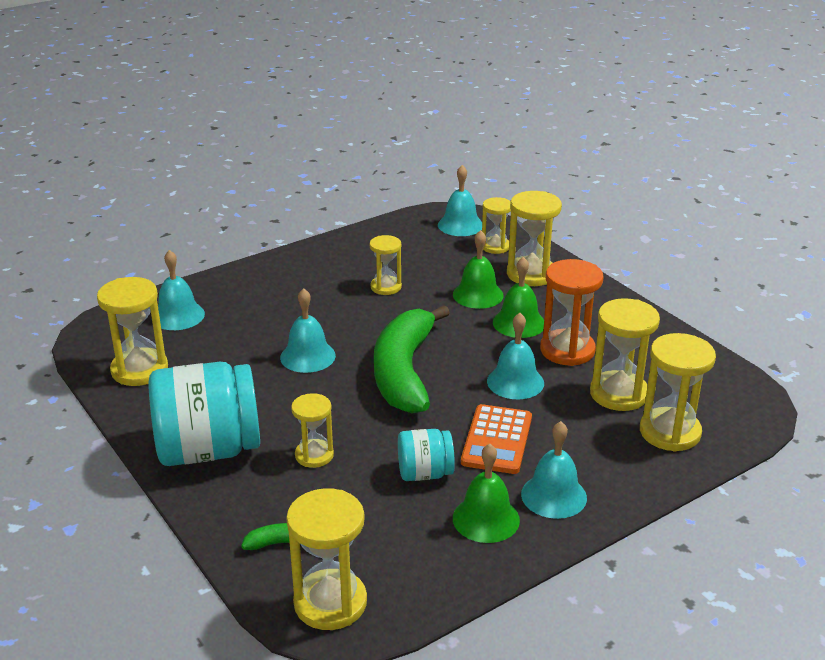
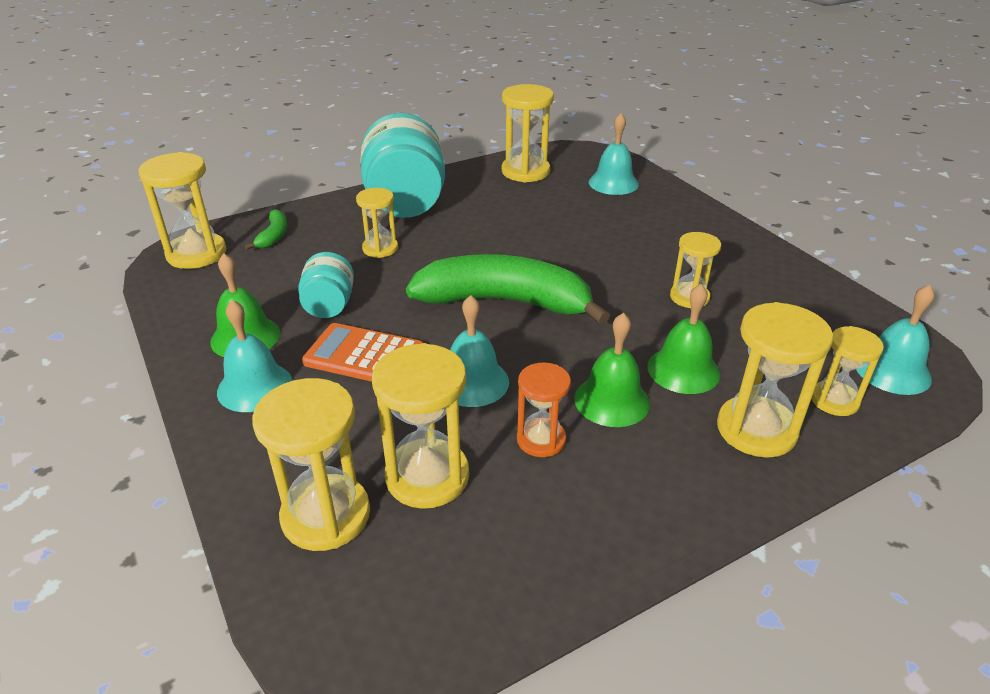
camera: 95 degrees right, 5 degrees up
turquoise bell [280,288,336,373] -> none
orange hourglass [540,259,604,366] -> orange hourglass [517,363,571,457], size x0.62

